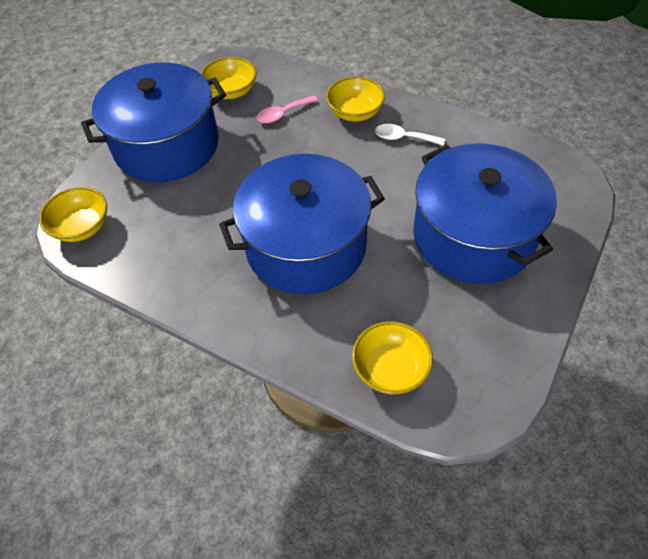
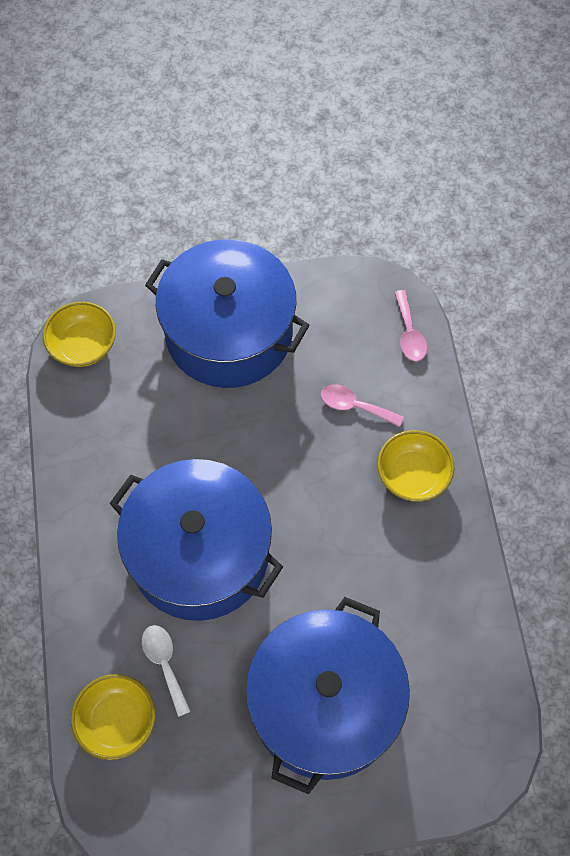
camera: 50 degrees right, 10 degrees up
yellow bowl [201,57,257,99] -> none
white spoon [375,124,445,146] -> white spoon moved to [142,625,191,717]
none -> pink spoon [394,290,427,361]

